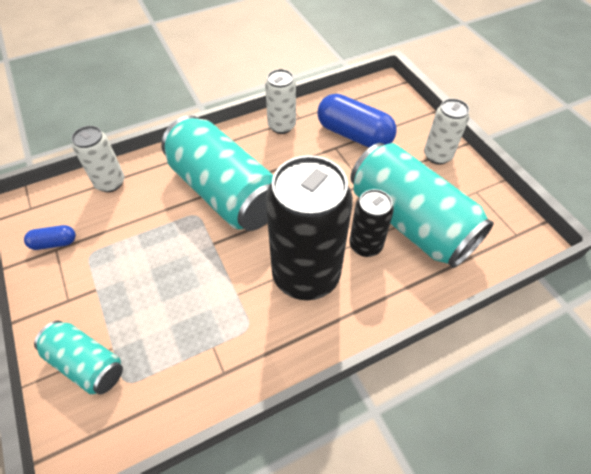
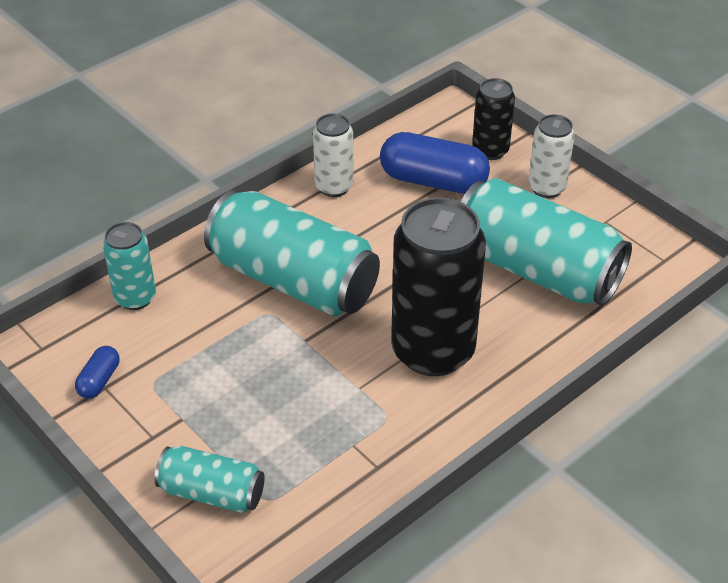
camera: 15 degrees left, 10 degrees down
blue capsule [24,225,76,250] -> blue capsule turned 45 degrees counterclockwise [75,346,119,398]
white can [72,126,125,192] -> turquoise can [103,222,156,310]
black can [349,189,394,257] -> black can moved to [472,78,515,160]

